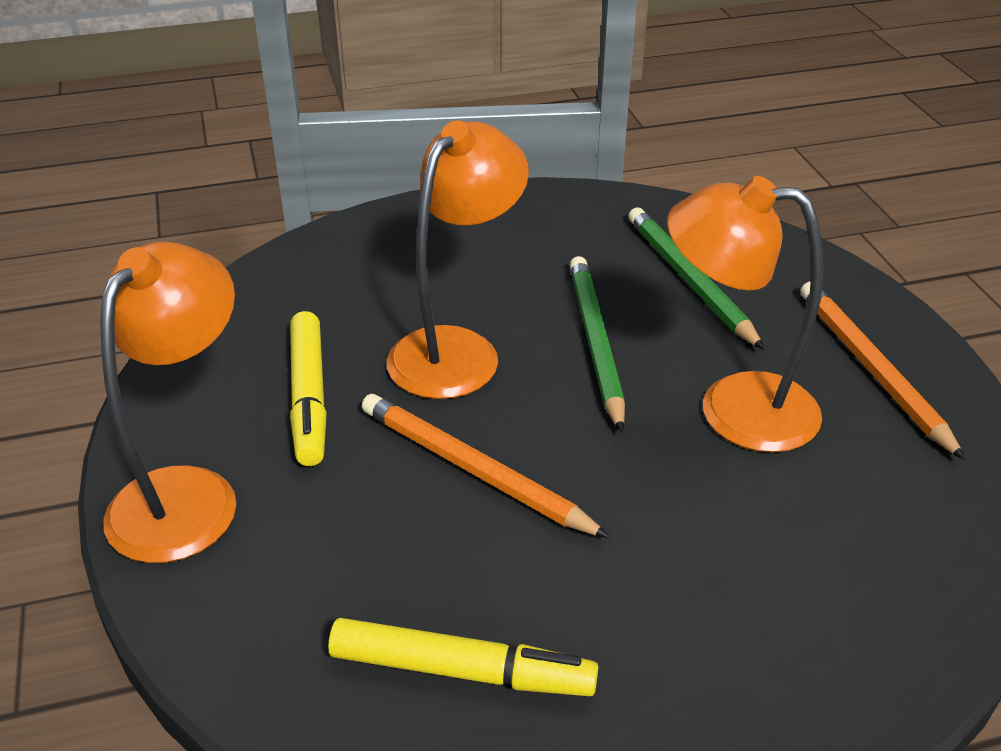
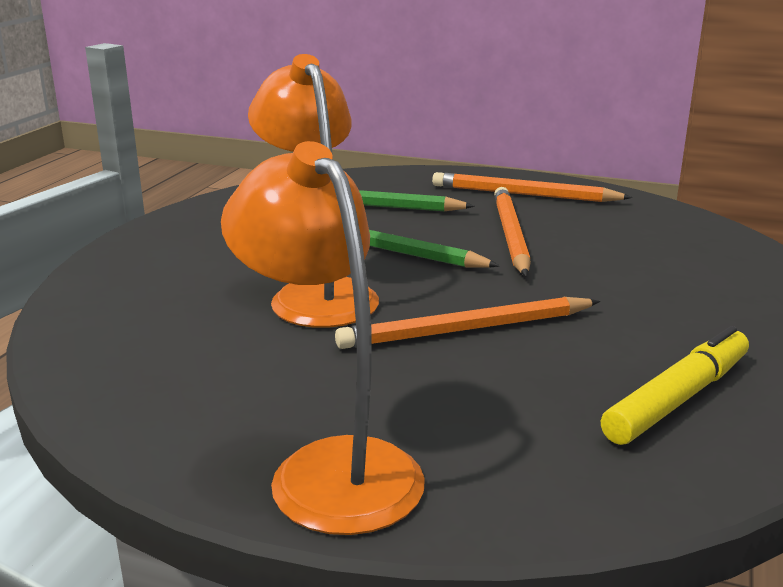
camera: 55 degrees left, 15 degrees down
yellow marker [290,311,327,466] -> none
orange lamp [667,176,823,452] -> orange pencil [494,187,531,276]

